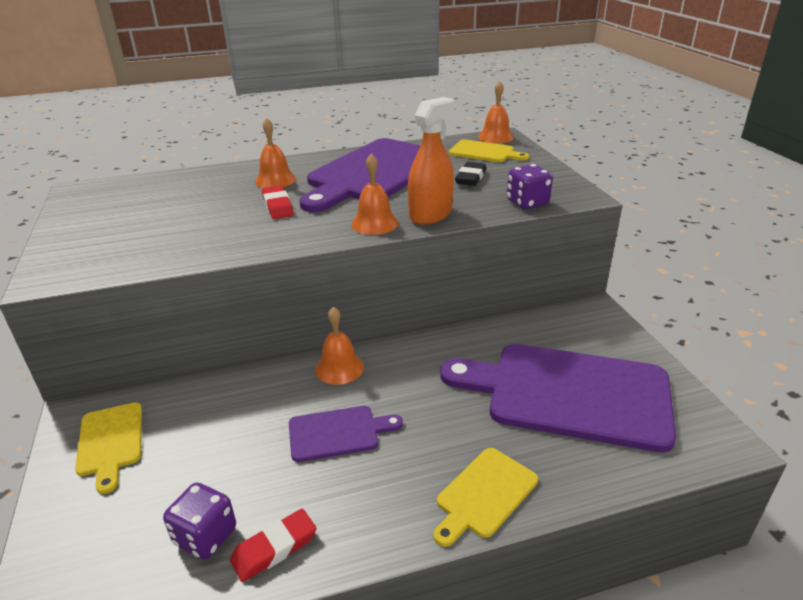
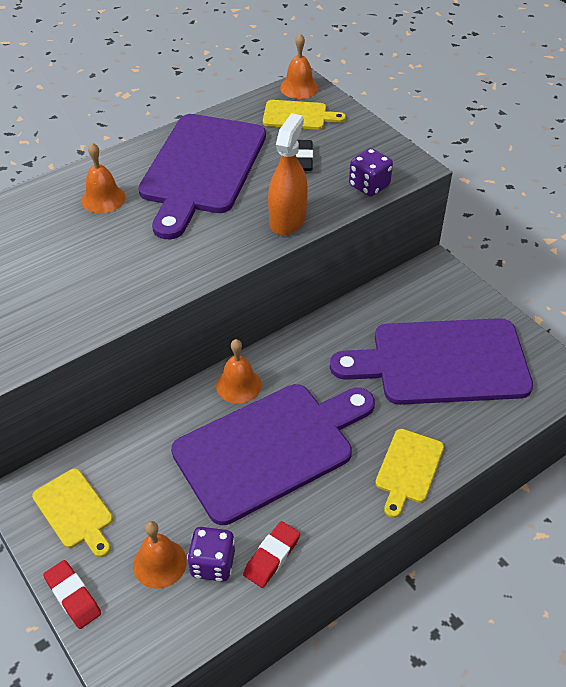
camera: 20 degrees left, 15 degrees up
red eraser [262,185,294,219] -> red eraser moved to [43,560,101,629]
purple cutting board [289,406,403,462] -> purple cutting board [171,384,375,525], size x2.13
orange bell [351,153,398,235] -> orange bell moved to [133,521,187,589]

